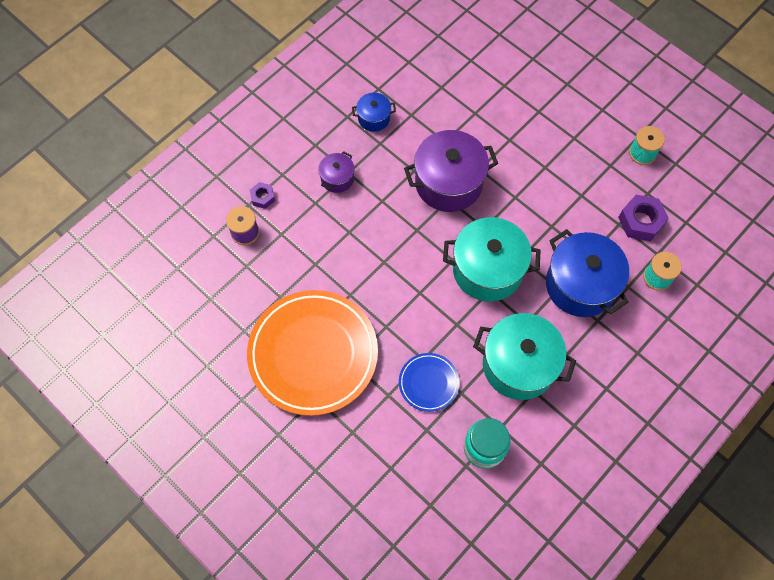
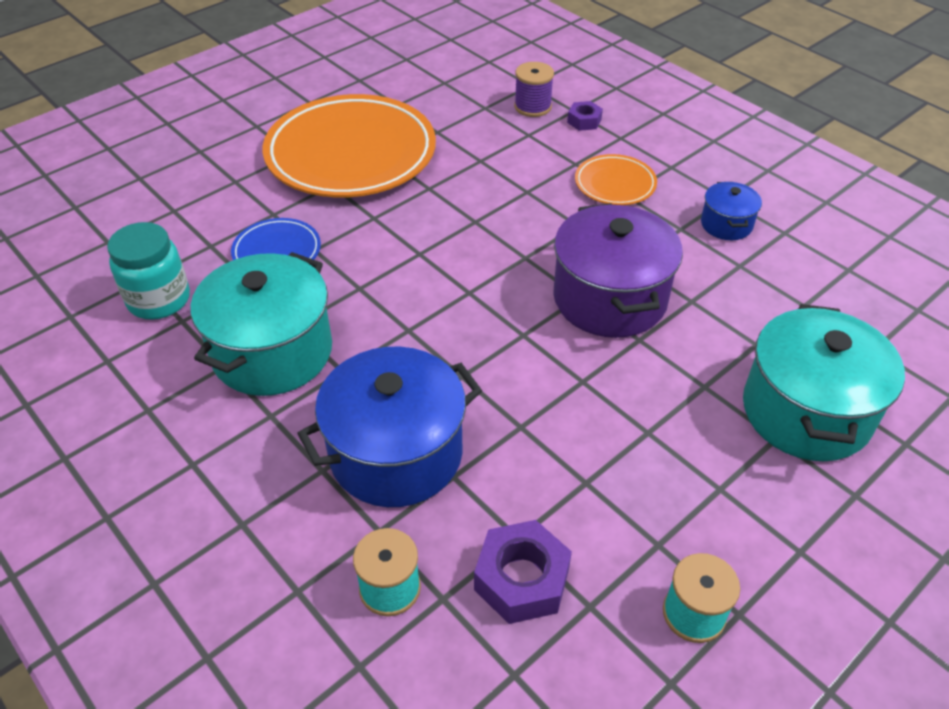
camera: 95 degrees right, 20 degrees down
purple pot [319,151,355,193] -> orange plate [575,154,657,205]
turquoise pot [443,217,540,301] -> turquoise pot moved to [743,304,905,461]

